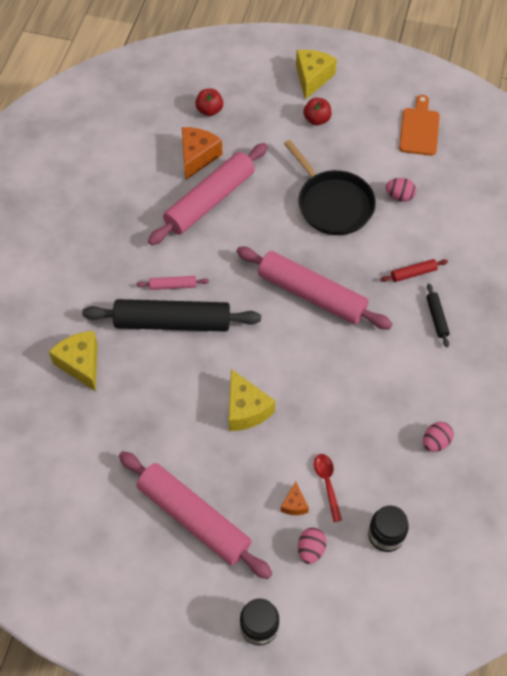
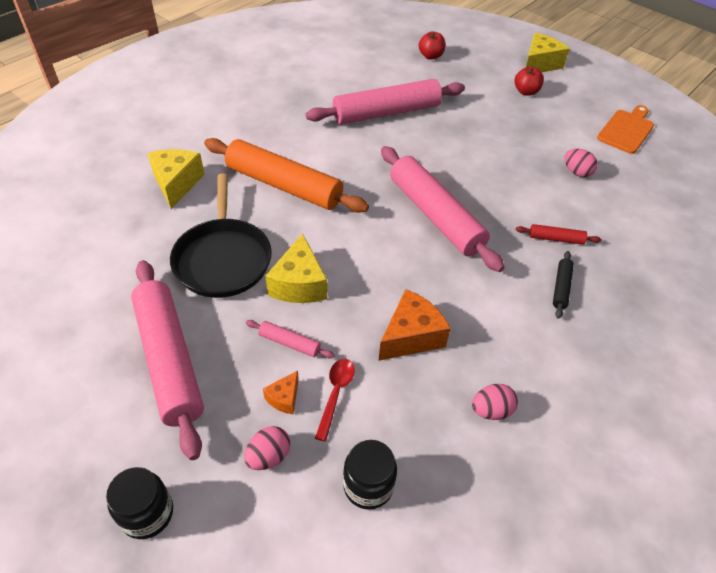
camera: 25 degrees right, 10 degrees down
black rolling pin [82,299,261,332] -> orange rolling pin [204,138,369,213]
pink rolling pin [137,276,209,290] -> pink rolling pin moved to [246,320,335,359]
orange cheese [182,127,223,180] -> orange cheese moved to [378,289,451,361]
black pan [284,140,376,235] -> black pan moved to [170,174,272,298]

